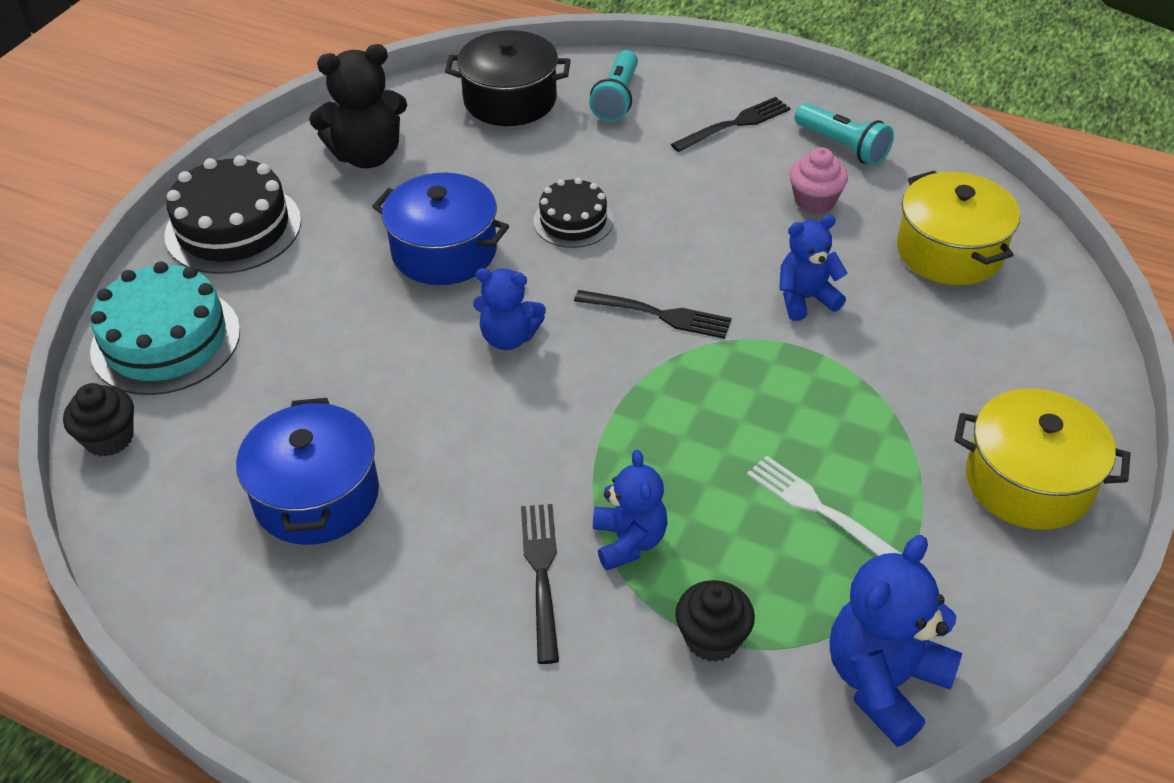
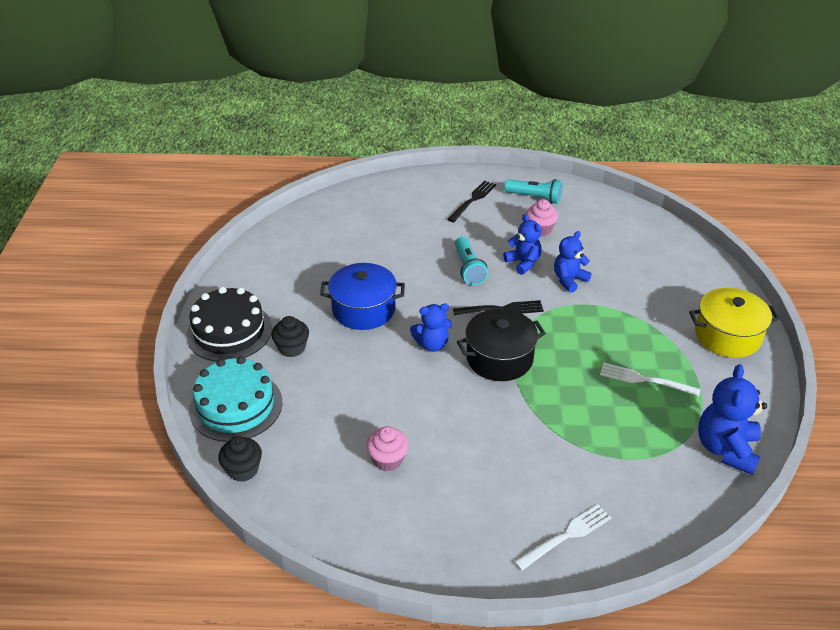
camera: 25 degrees left, 5 degrees down
blue pot [236,398,379,545] -> pink cupcake [366,426,409,471]
black teddy bear [309,44,407,168] -> none
black pot [445,30,571,126] -> black pot moved to [457,309,546,381]
black fork [521,504,559,664] -> none
black cake [533,178,614,248] -> none
turquoise flashlight [589,50,638,122] -> turquoise flashlight moved to [455,237,488,285]
blue teddy bear [593,450,668,571] -> blue teddy bear moved to [503,214,542,275]
black cupcake [675,580,755,662] -> black cupcake moved to [271,316,309,357]
yellow pot [897,171,1020,285] -> none
none -> white fork [514,504,612,571]

